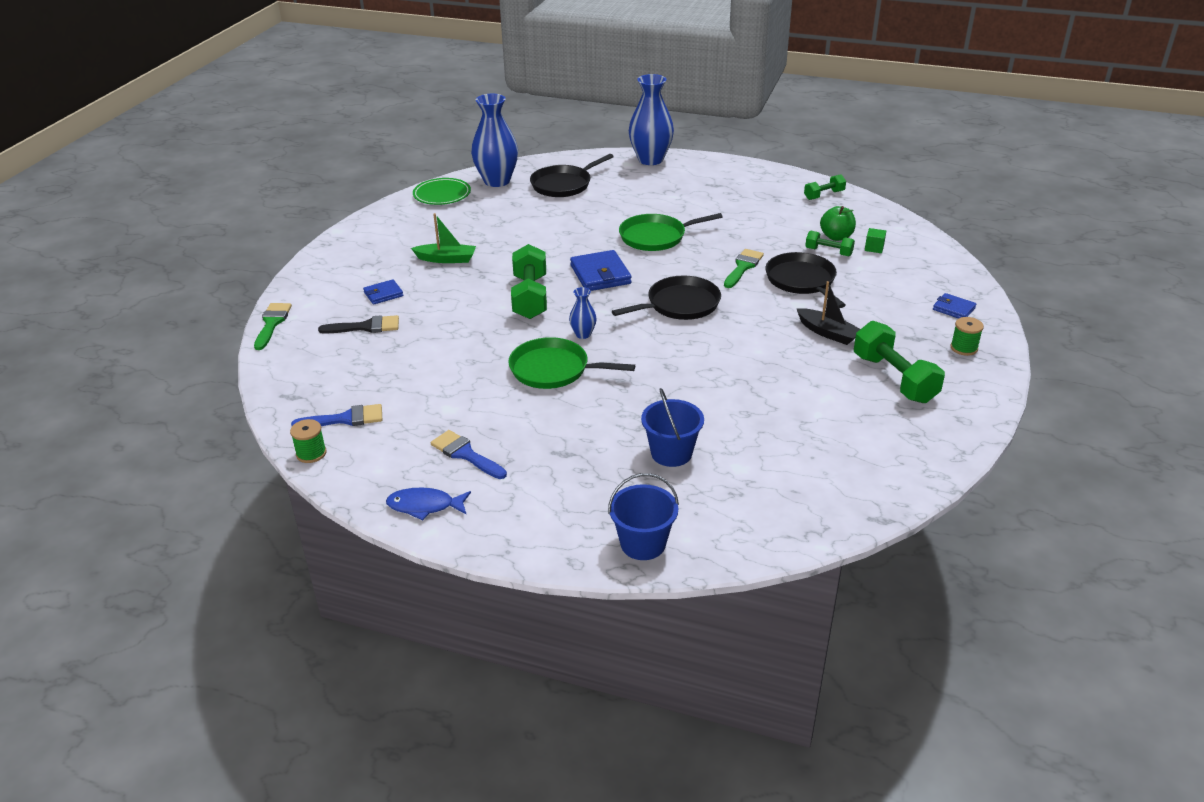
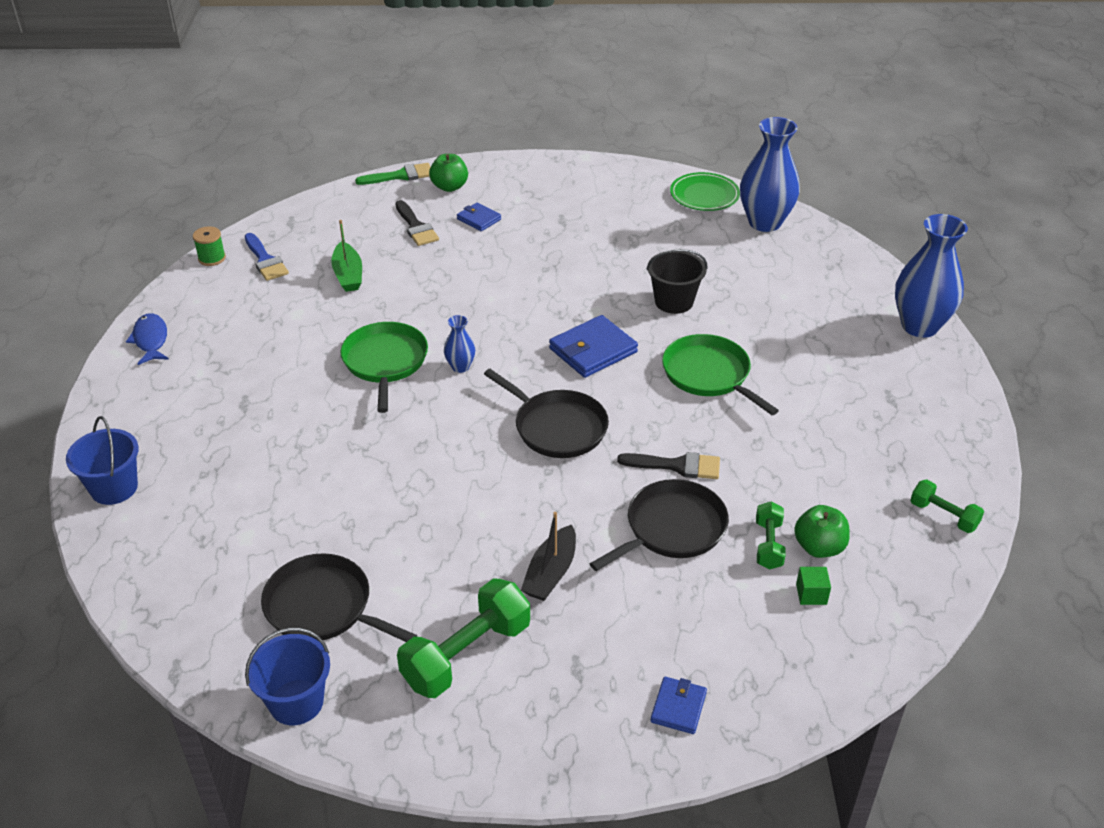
camera: 70 degrees right, 5 degrees up
green boat [411,213,476,263] -> green boat moved to [331,220,362,292]
blue brush [431,430,507,479] -> none
green dumbbell [511,244,547,319] -> none
black pan [530,154,614,197] -> black pan moved to [261,553,417,642]
blue bucket [641,388,704,467] -> blue bucket moved to [245,627,330,725]
green brush [724,249,764,288] -> black brush [617,452,720,479]
green spool [950,317,984,356] -> none
none -> green apple [429,154,468,192]
none -> black bucket [646,249,707,314]

